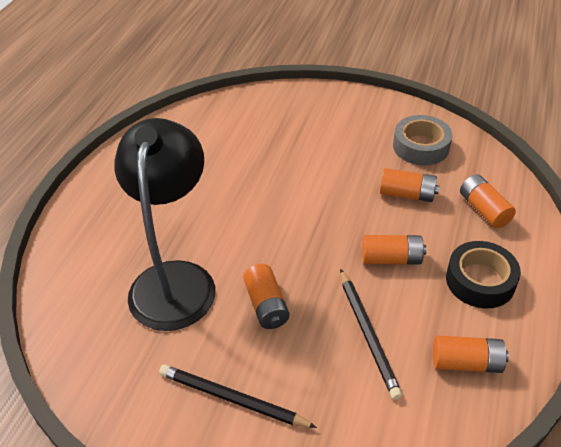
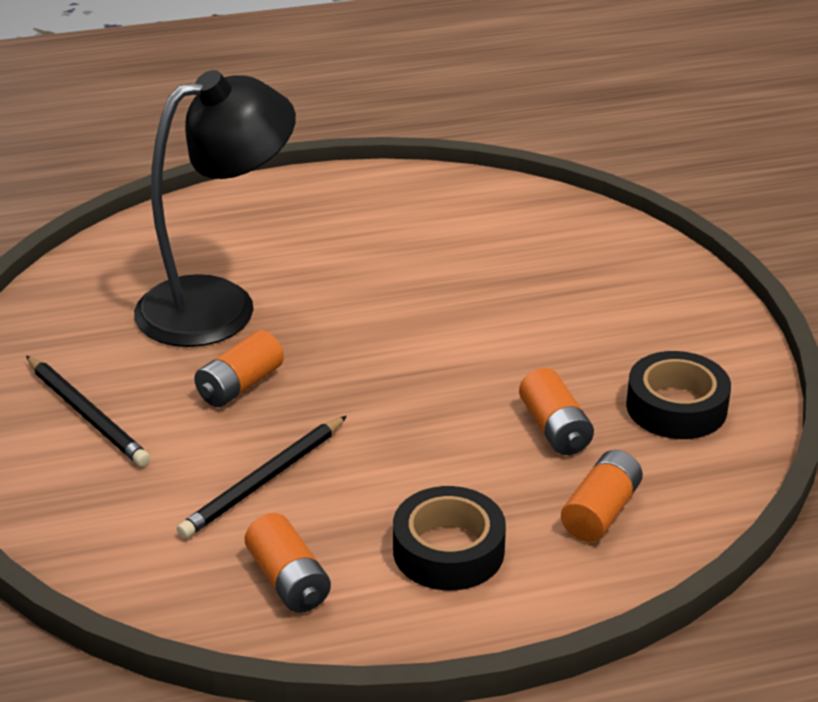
camera: 55 degrees right, 10 degrees down
black pencil [159,365,317,428] -> black pencil turned 150 degrees clockwise [26,356,150,467]
orange battery [362,235,427,264] -> none
grey tape [393,115,452,165] -> black tape [626,351,731,439]

